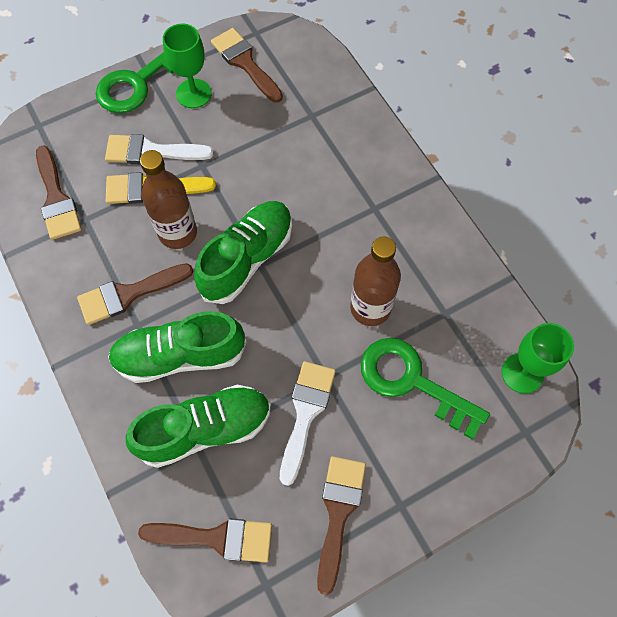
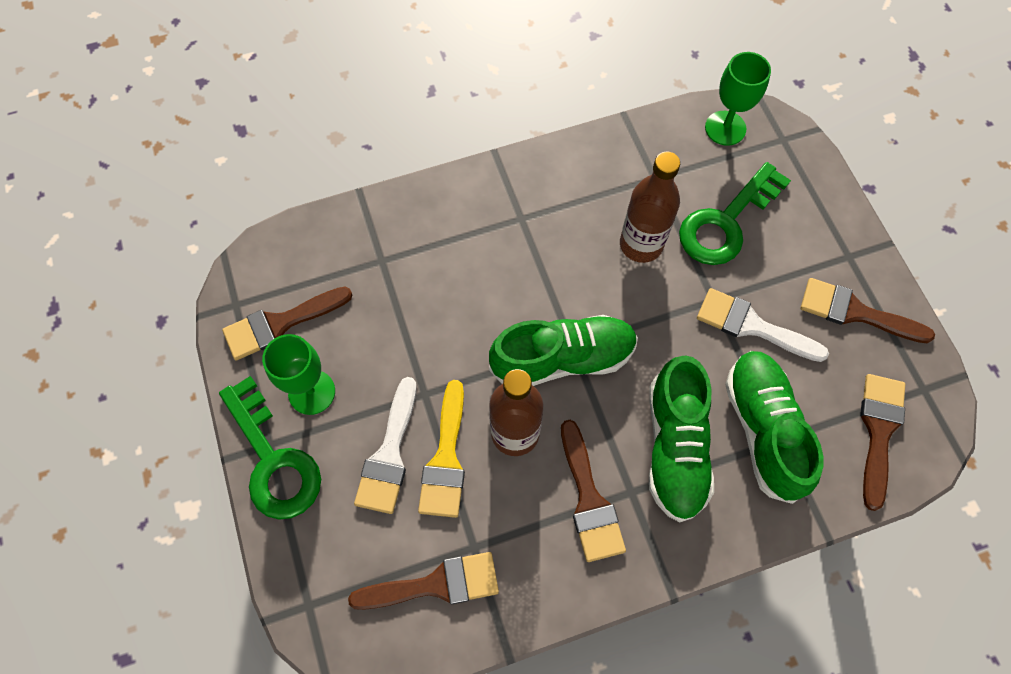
camera: 80 degrees left, 0 degrees up
green shoe [194,201,292,304] -> green shoe turned 120 degrees clockwise [489,315,638,386]

